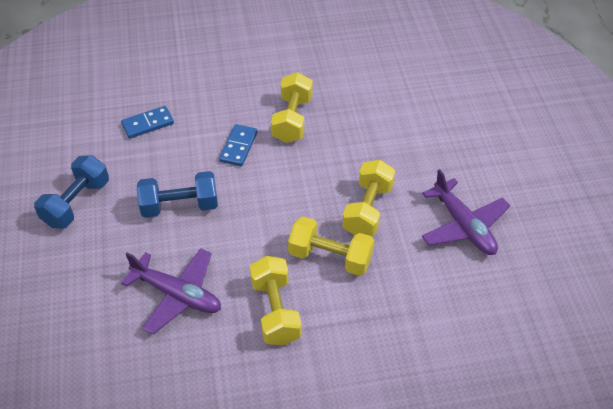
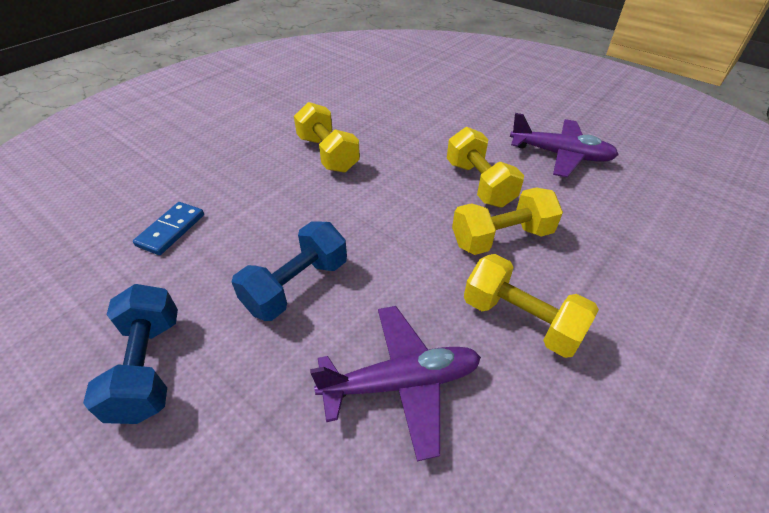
camera: 40 degrees left, 5 degrees down
blue domino [219,124,258,166] -> none

